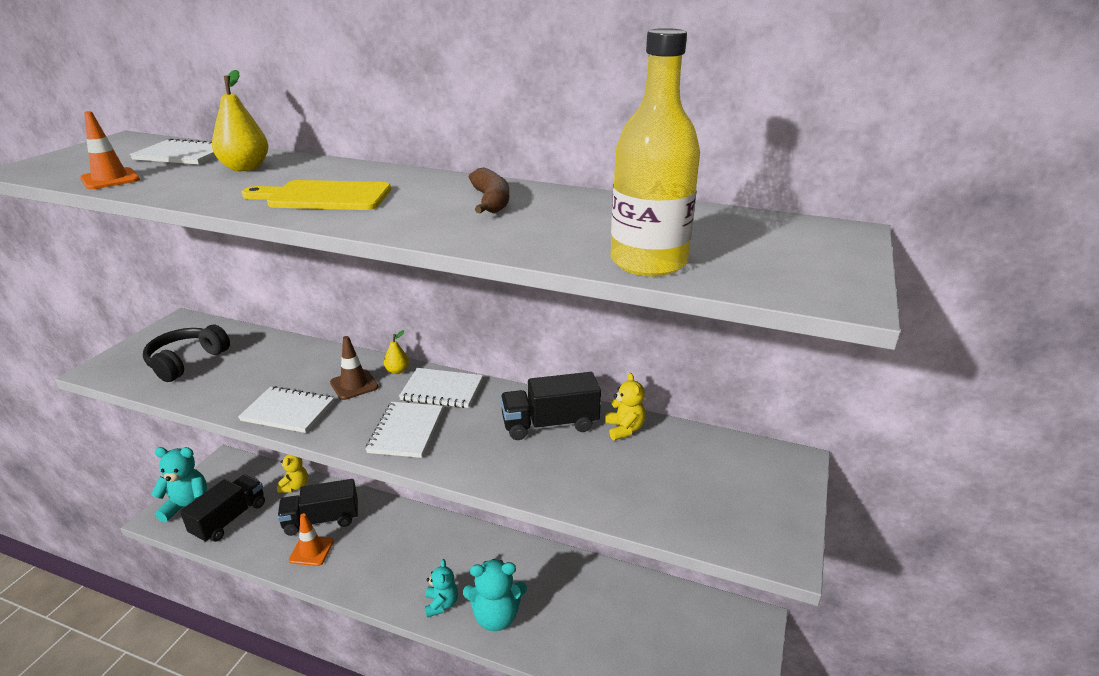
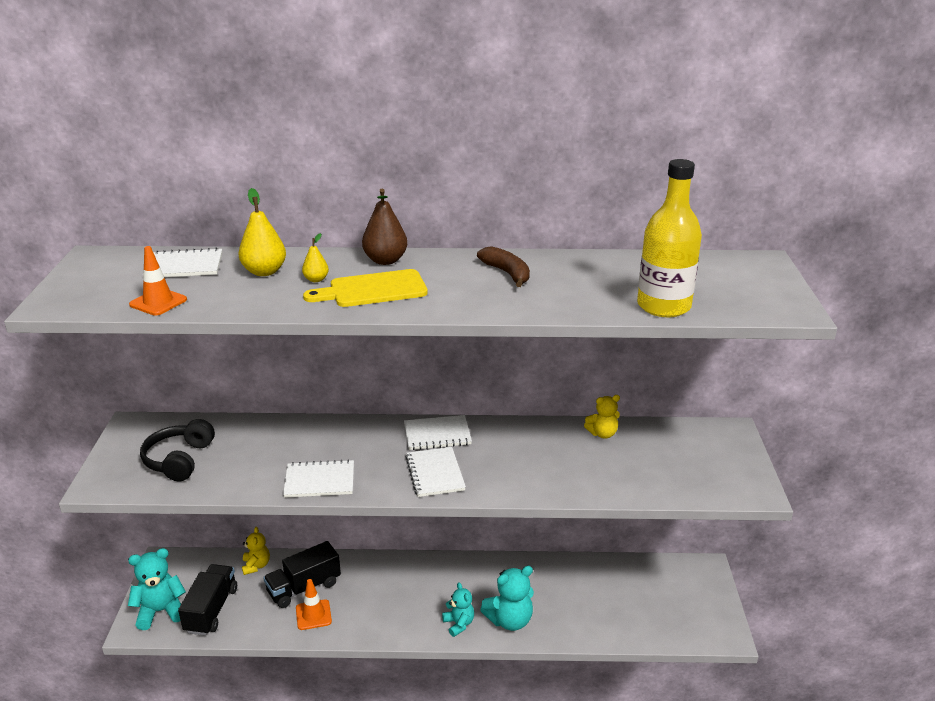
camera: 20 degrees left, 0 degrees up
brown traffic cone [330,336,379,400] -> none
yellow pear [384,330,409,374] -> yellow pear moved to [302,233,329,282]
black truck [500,372,601,440] -> none
yellow teddy bear [605,373,646,440] -> yellow teddy bear turned 105 degrees clockwise [584,395,620,439]
none -> brown pear [362,189,407,265]

